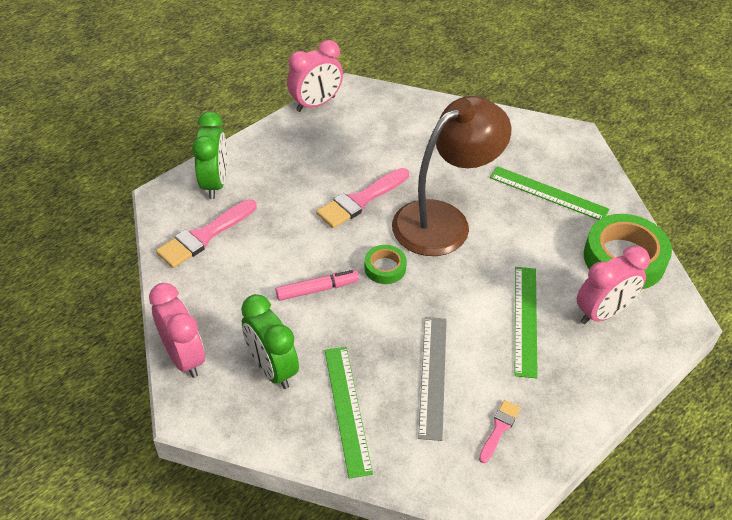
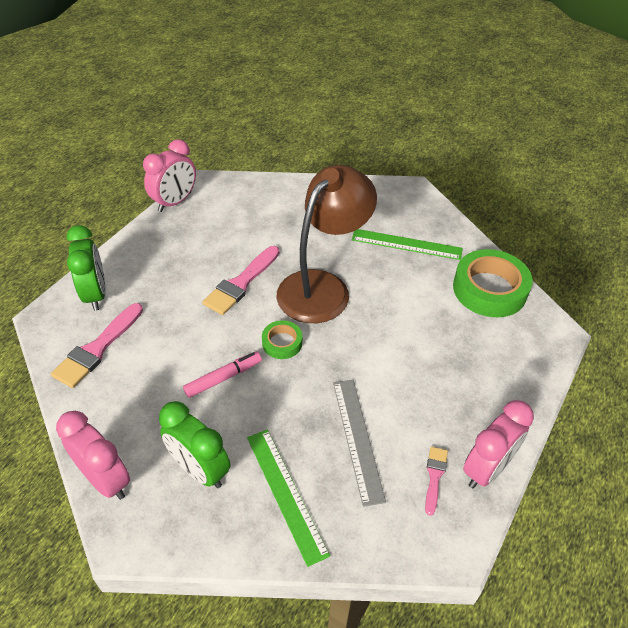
camera: 15 degrees left, 0 degrees up
green ruler [515,267,538,379] -> none
pink clock [577,246,650,324] -> pink clock moved to [463,400,534,489]

